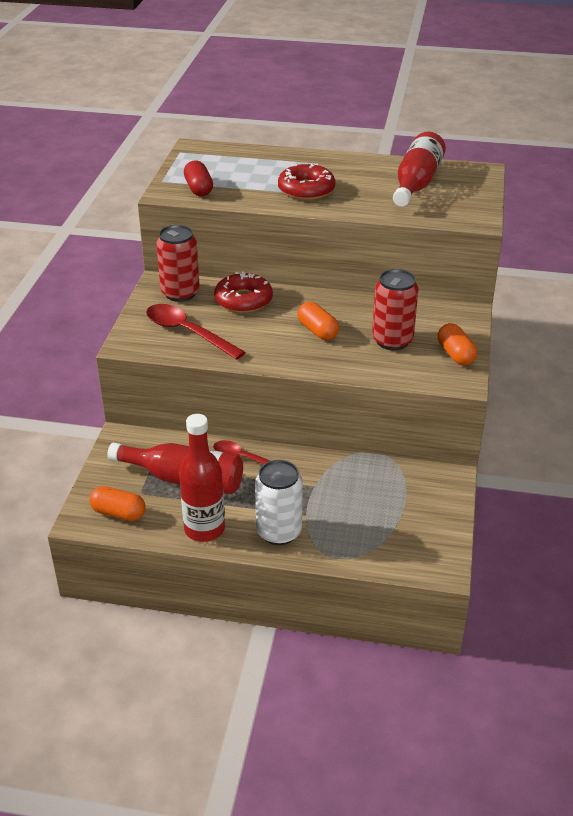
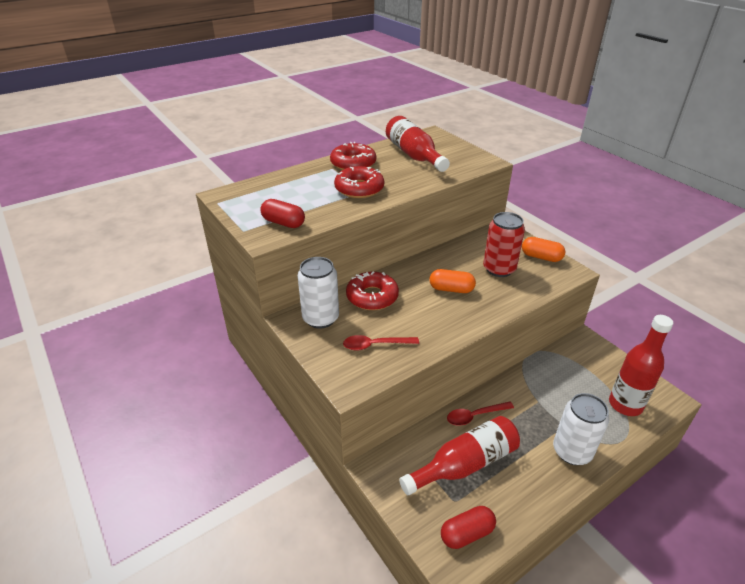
camera: 45 degrees left, 0 degrees up
orange capsule [89,486,145,521] -> red capsule [441,506,496,549]
red spoon [146,304,246,360] -> red spoon [343,335,419,350], size x0.65
red can [156,225,200,302] -> white can [297,257,339,329]
red bottle [179,414,225,542] -> red bottle moved to [609,315,673,416]
none -> red donut [330,142,376,170]

